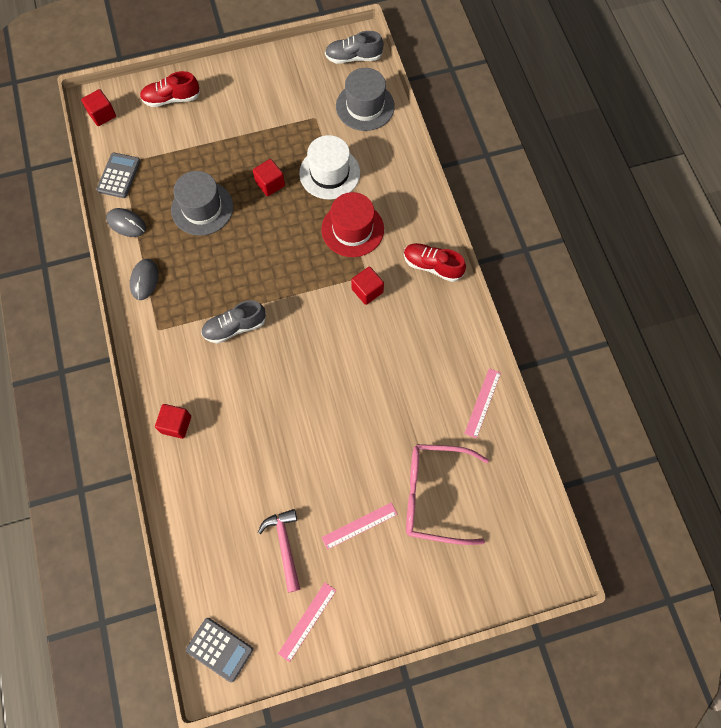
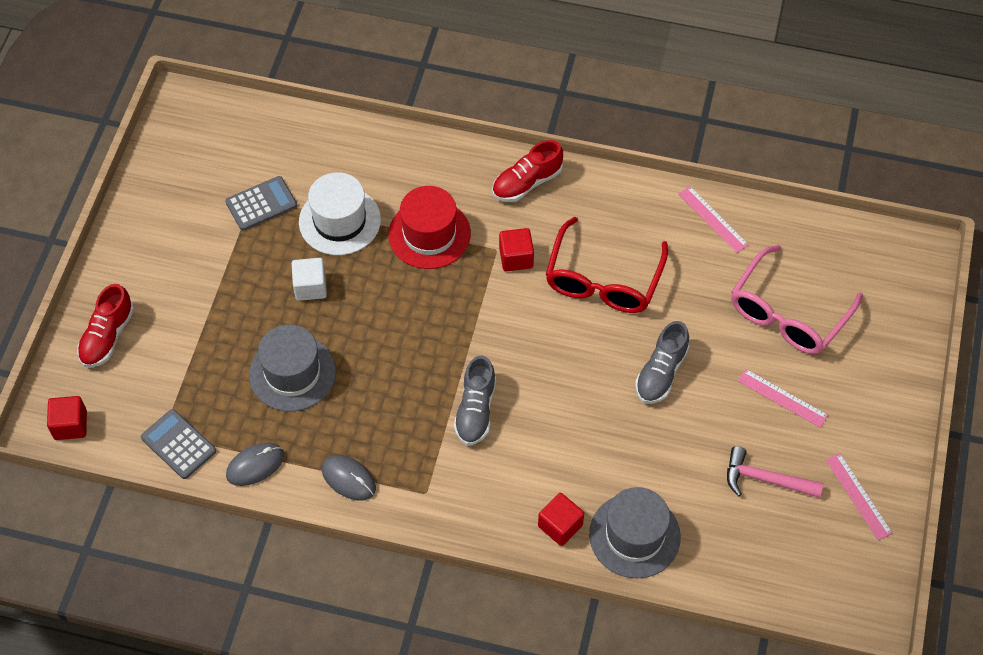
camera: 60 degrees left, 10 degrees down
grey calculator [186,618,253,683] -> grey calculator moved to [225,176,297,231]
red cube [253,159,285,196] -> white cube [292,258,327,301]
pink ruler [321,502,398,550] -> pink ruler turned 60 degrees counterclockwise [738,369,828,428]
grey shoe [325,31,383,64] -> grey shoe moved to [635,321,689,404]
grey hat [336,68,395,131] -> grey hat moved to [589,487,681,579]
none -> red glasses [546,217,668,313]

